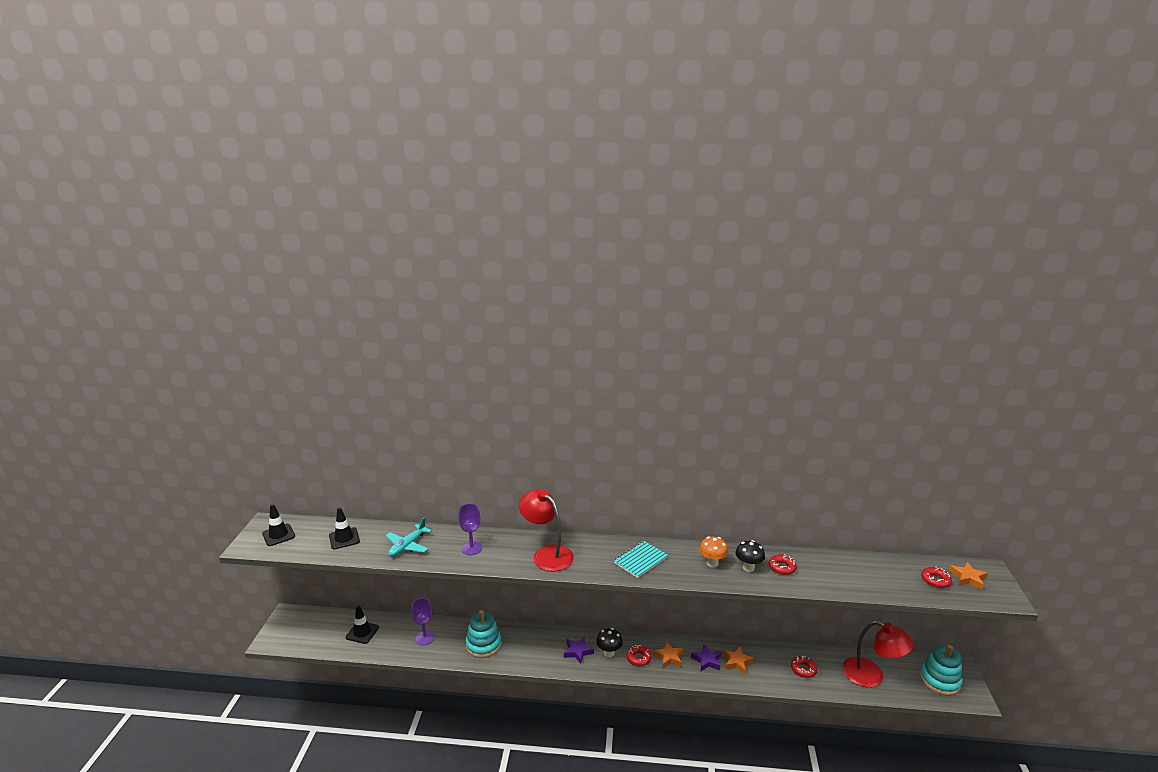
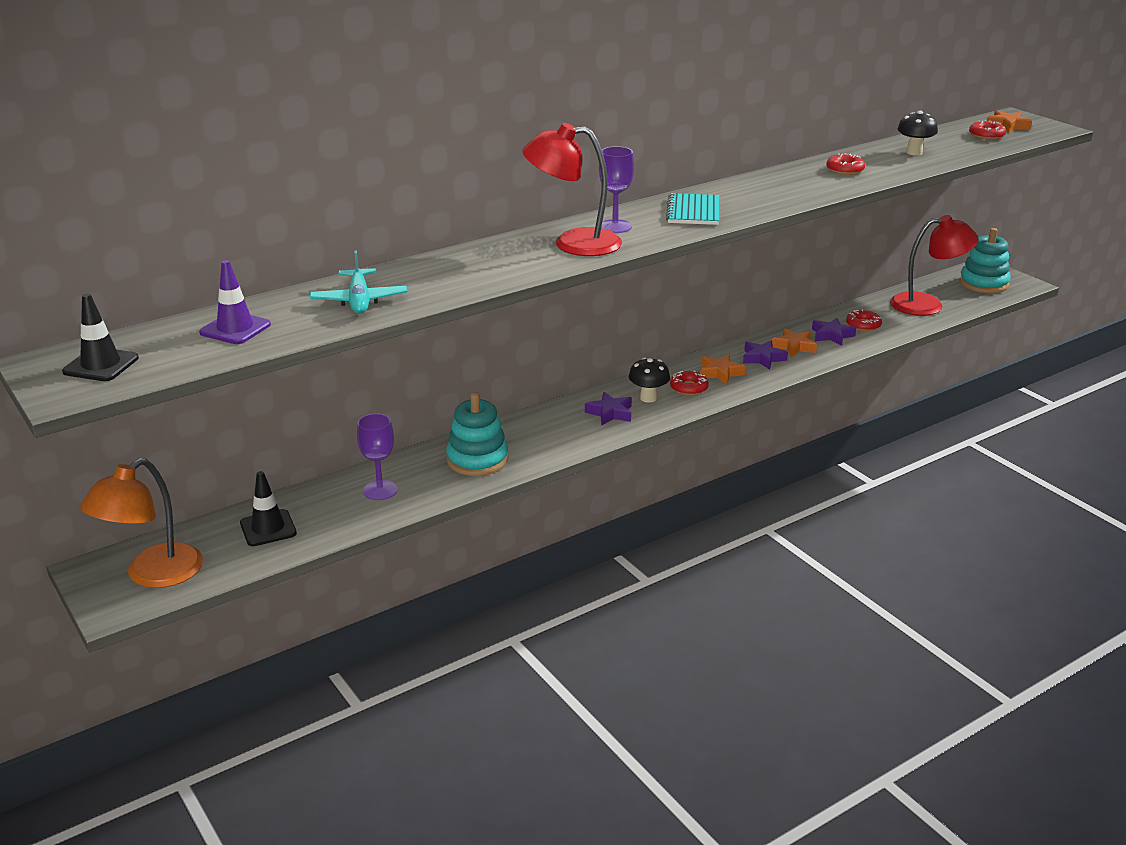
camera: 40 degrees left, 5 degrees up
black traffic cone [329,507,360,549] -> purple traffic cone [199,260,271,344]
purple goblet [458,504,482,555] -> purple goblet moved to [599,146,634,233]
orange mushroom [699,536,728,568] -> none
black mushroom [735,540,765,572] -> black mushroom moved to [897,111,938,155]
none -> orange lamp [80,458,203,588]
none -> purple star [812,318,856,346]

